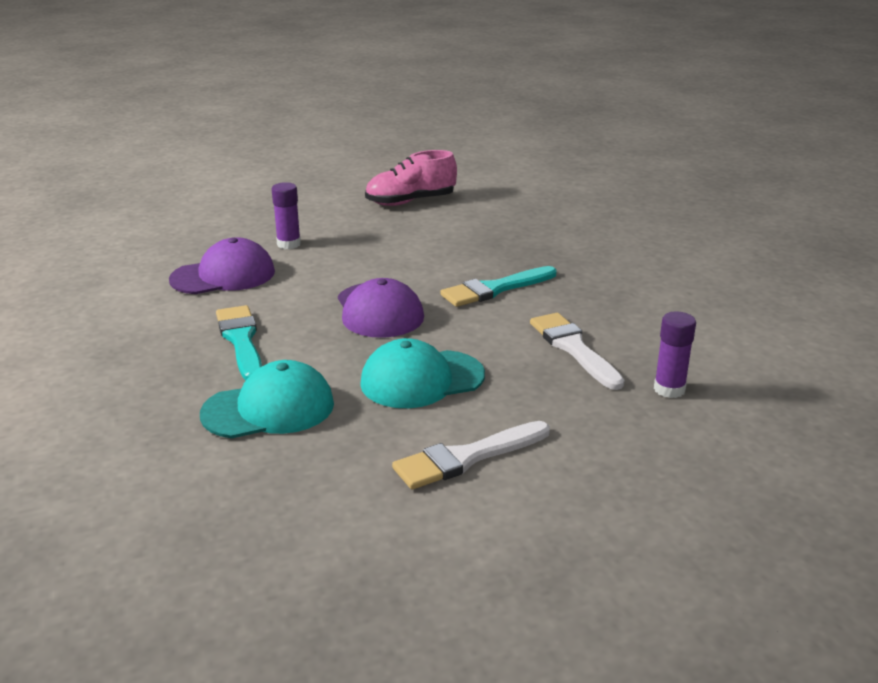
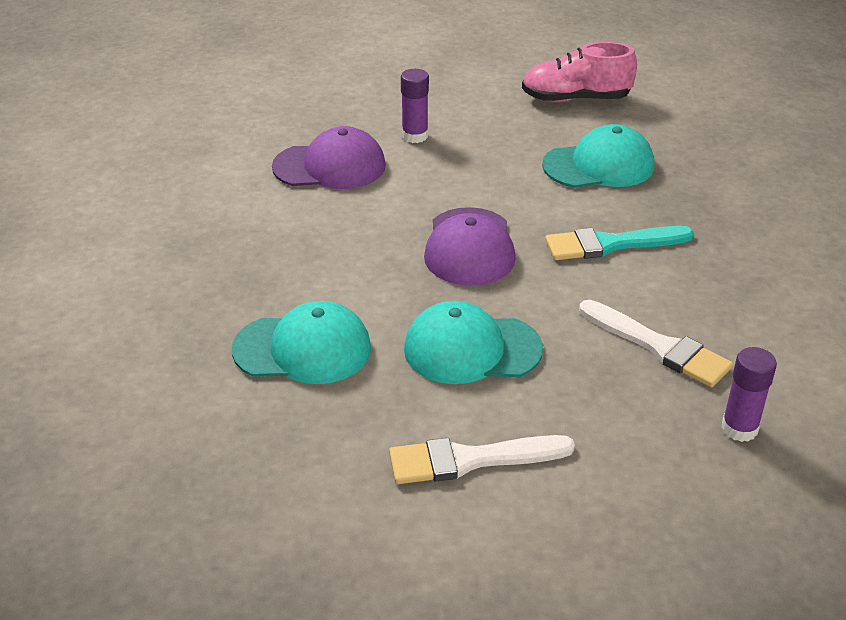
camera: 20 degrees right, 10 degrees up
turquoise brush [216,305,262,380] -> none
white brush [530,313,625,390] -> white brush turned 135 degrees clockwise [579,300,733,387]
none -> turquoise cap [542,124,654,188]

